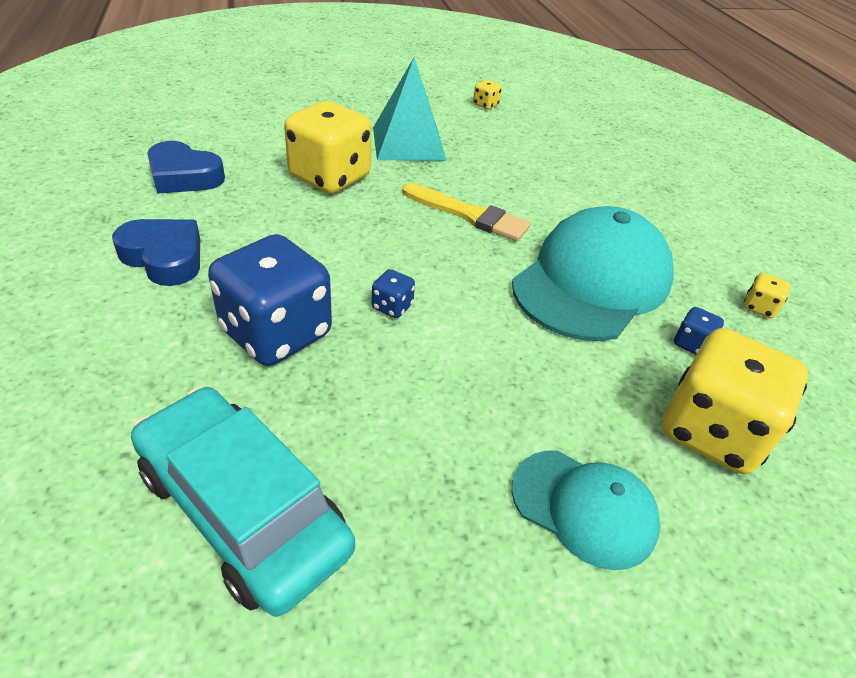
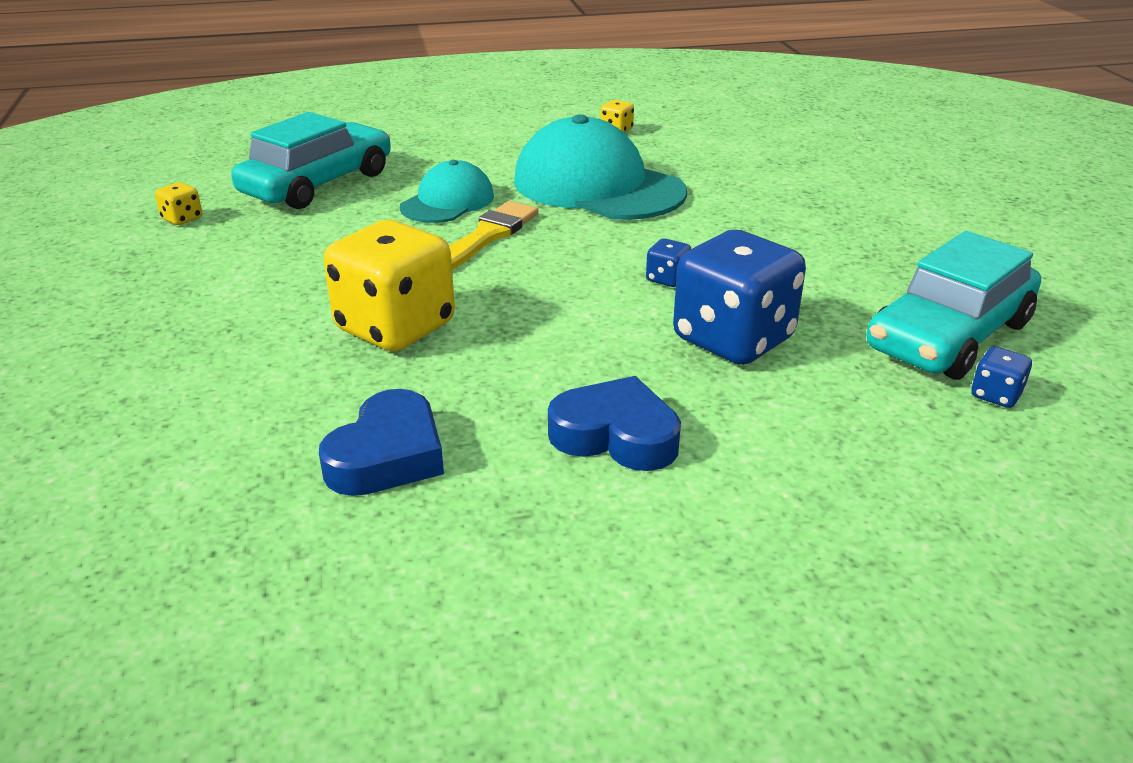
camera: 85 degrees left, 10 degrees down
blue heart [112,219,200,286] -> blue heart turned 75 degrees clockwise [548,376,681,471]
turquoise pyramid [373,58,446,161] -> none
turquoise cap [512,450,661,570] -> turquoise cap moved to [400,160,494,223]
yellow dice [662,328,808,474] -> none
blue dice [674,307,724,355] -> blue dice moved to [971,347,1032,408]
none -> turquoise car [231,112,391,209]

